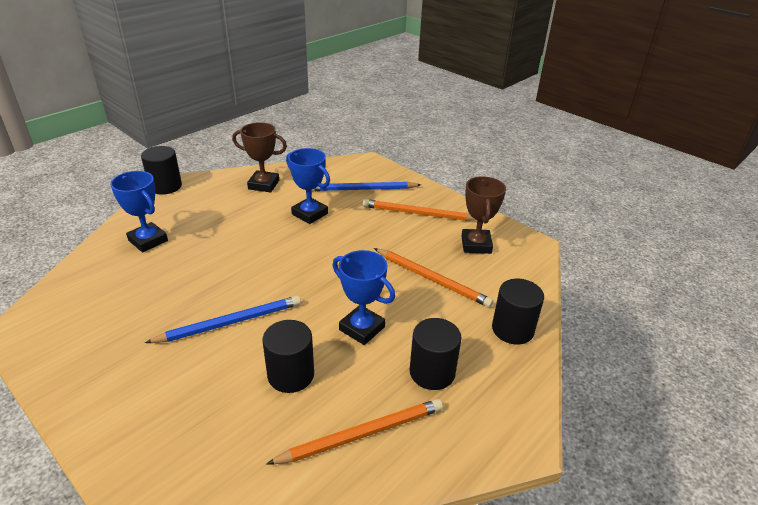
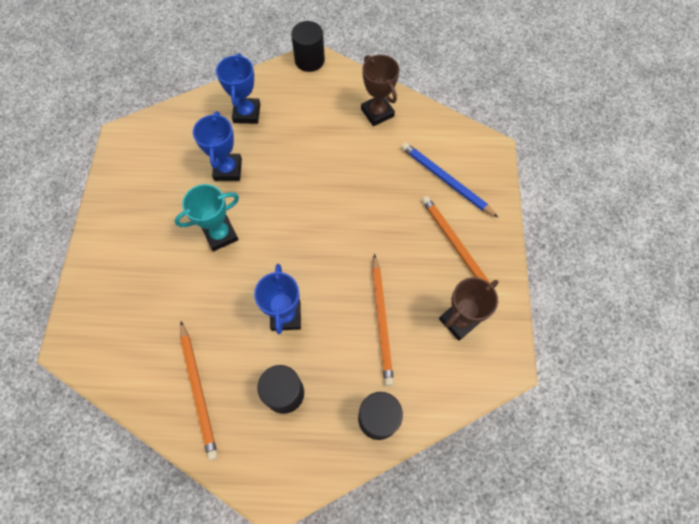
camera: 50 degrees right, 30 degrees up
blue pencil [145,296,301,343] -> turquoise trophy [174,184,239,251]
black cylinder [262,320,314,393] -> none
orange pencil [266,399,443,464] -> orange pencil turned 45 degrees clockwise [180,321,218,460]
blue trophy [286,148,330,224] -> blue trophy moved to [193,111,242,181]

